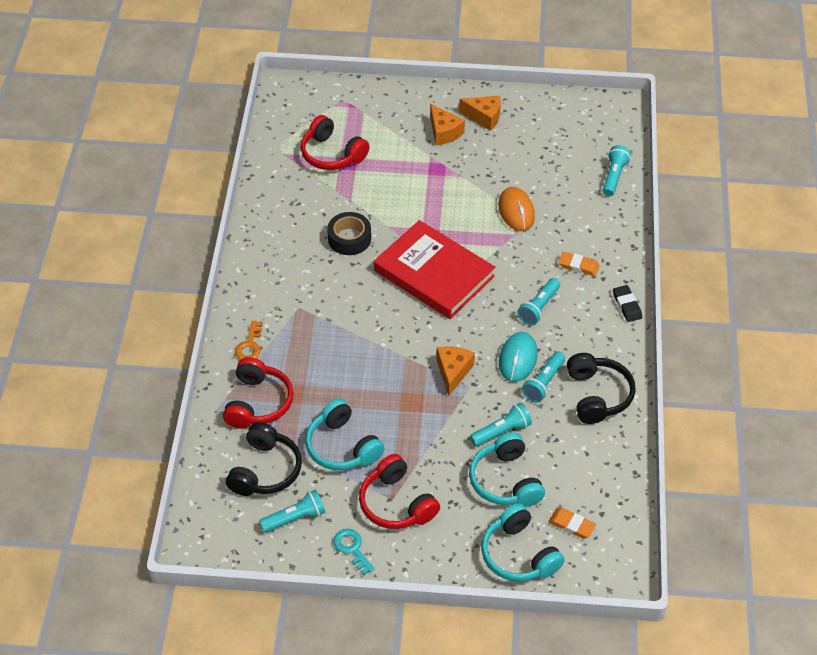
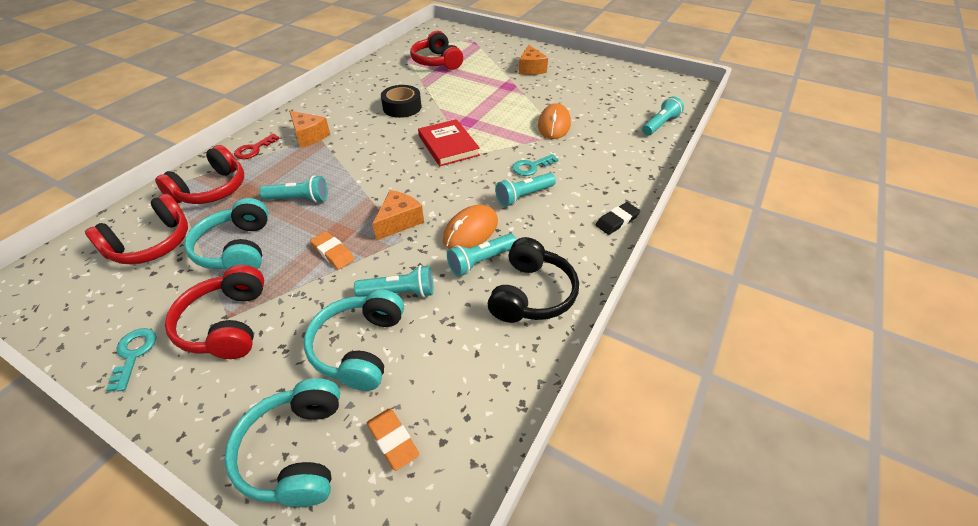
camera: 25 degrees right, 5 degrees down
black headphones [226,422,302,496] -> red headphones [85,194,188,264]
orange key [235,321,263,360] -> red key [234,134,280,159]
turquoise flashlight [259,489,325,533] -> turquoise flashlight moved to [259,175,328,203]
red book [374,220,495,319] -> red book [418,119,480,166], size x0.62
orange cheese [459,96,501,131] -> orange cheese moved to [289,111,330,148]
turquoise mouse [499,332,538,382] -> orange mouse [443,205,498,249]
orange eraser [559,251,599,276] -> orange eraser moved to [310,231,355,270]
black eraser [613,285,642,322] -> black eraser turned 45 degrees clockwise [596,202,640,235]
none -> turquoise key [512,154,558,176]

